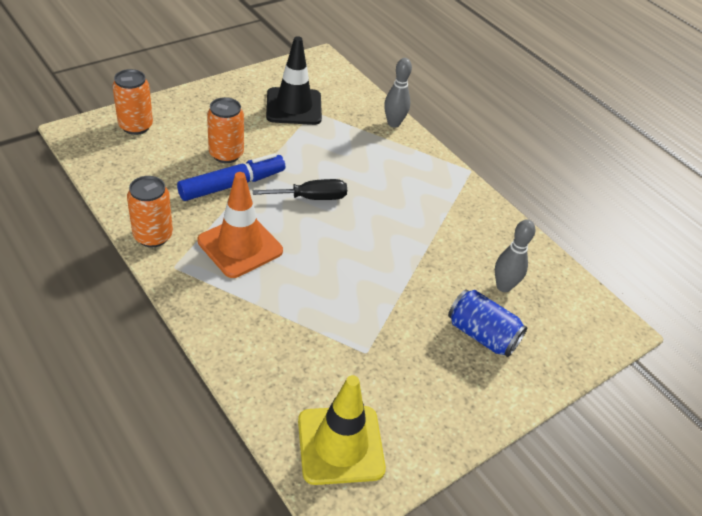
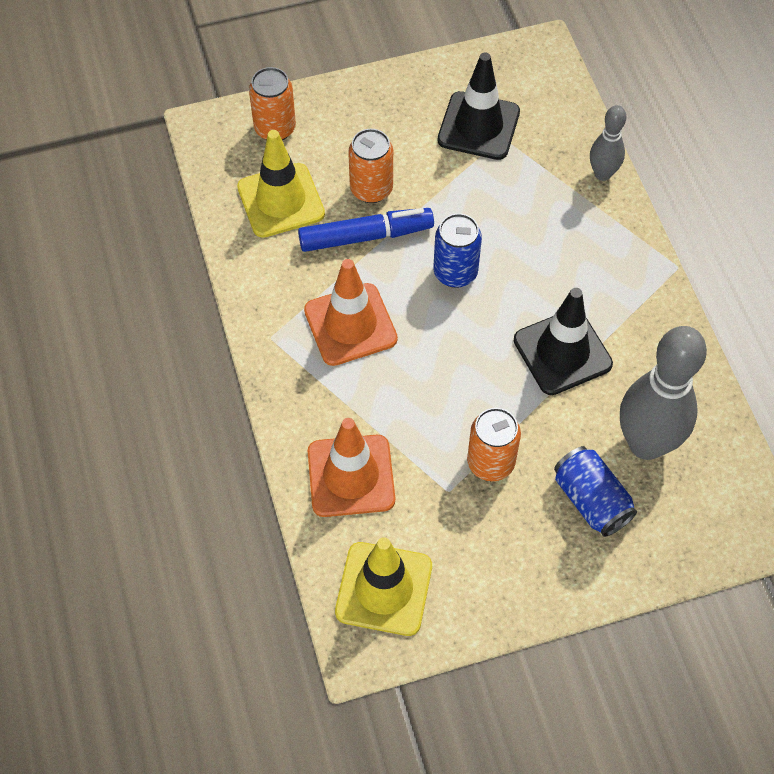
camera: 25 degrees right, 15 degrees up
orange can [127,176,173,247] -> orange can moved to [467,408,521,481]
black screwdriver [252,179,347,200] -> blue can [433,213,482,288]
grey bowling pin [495,219,535,292] -> grey bowling pin [620,326,707,460], size x1.90
none -> yellow traffic cone [237,130,325,238]
none -> orange traffic cone [308,418,395,517]
none -> black traffic cone [514,288,613,395]

